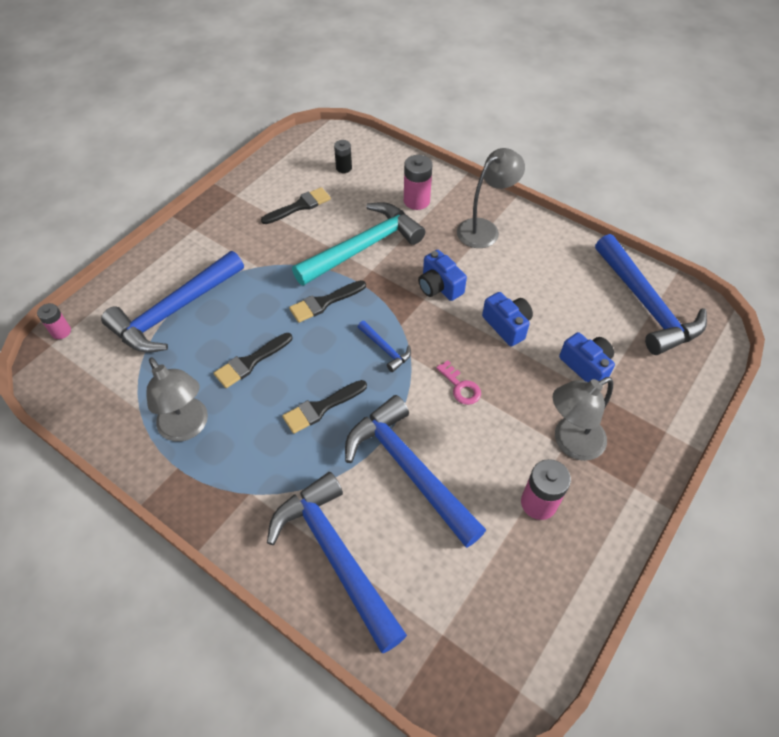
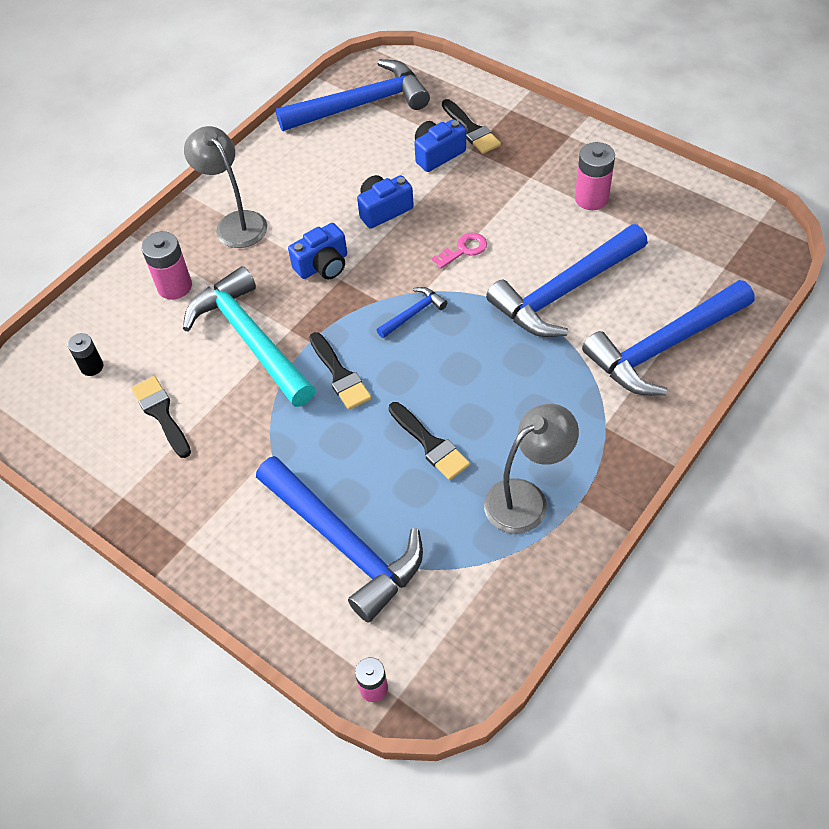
camera: 85 degrees left, 0 degrees up
black brush [282,380,367,434] -> black brush moved to [442,99,501,154]
grey lamp [553,377,613,461] -> none

